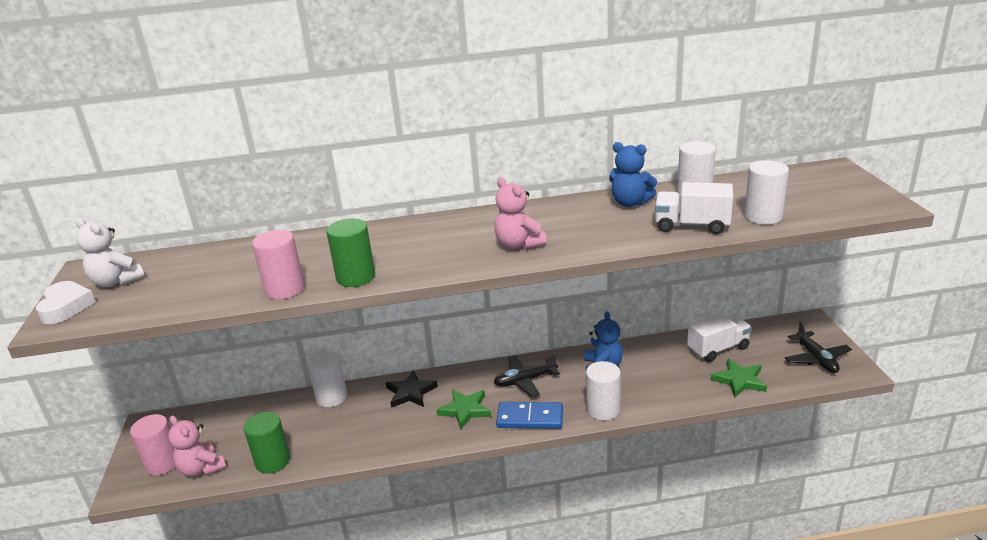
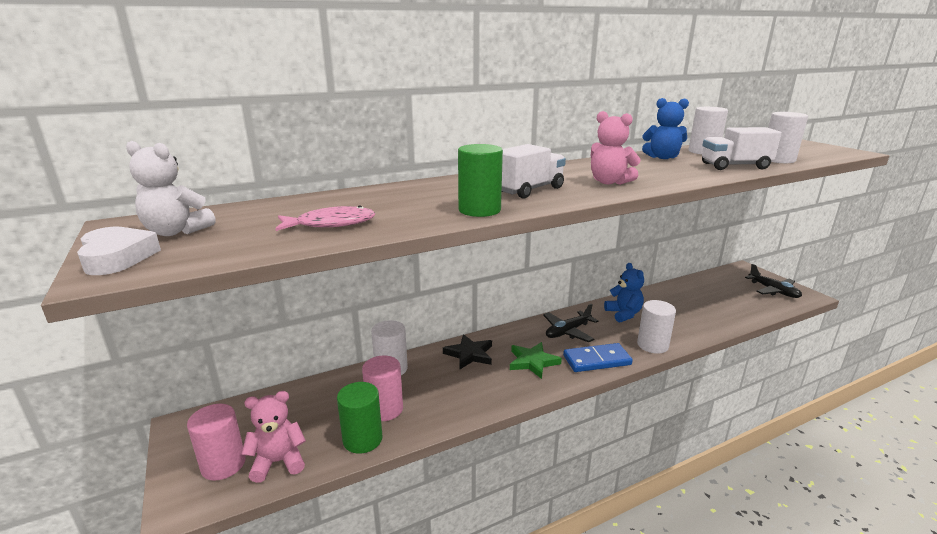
camera: 20 degrees left, 5 degrees down
pink teddy bear [168,415,226,477] -> pink teddy bear turned 135 degrees clockwise [242,391,306,483]
pink cylinder [252,230,305,299] -> pink cylinder moved to [362,356,403,421]
white truck [687,313,752,362] -> white truck moved to [502,144,566,199]
green star [711,359,767,398] -> none
none -> pink fish [275,205,376,231]

